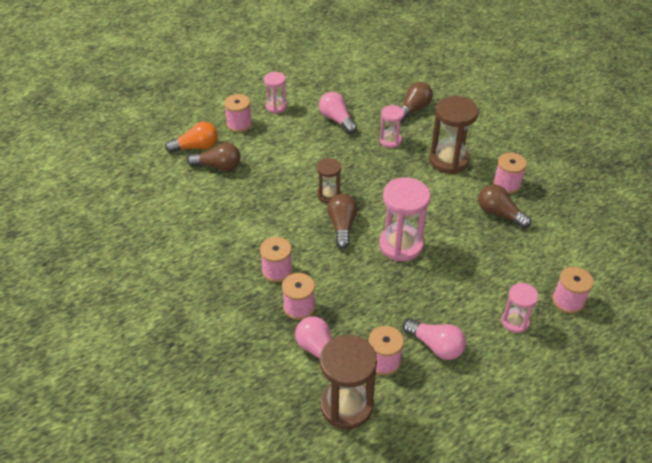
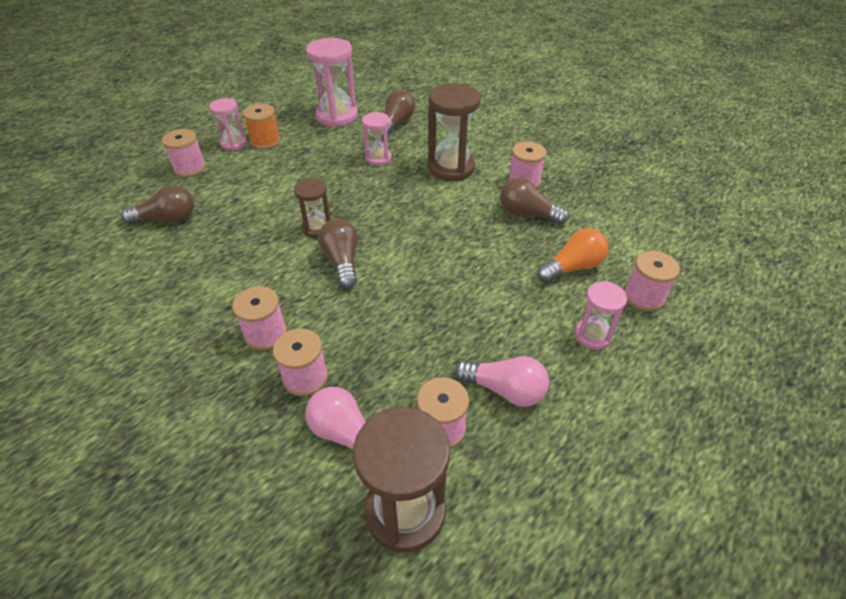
camera: 15 degrees left, 0 degrees up
orange light bulb [165,122,218,153] -> orange light bulb moved to [537,228,608,283]
pink light bulb [319,92,357,134] -> none
pink hourglass [379,177,431,262] -> pink hourglass moved to [306,38,358,127]
none -> orange spool [243,103,280,149]

